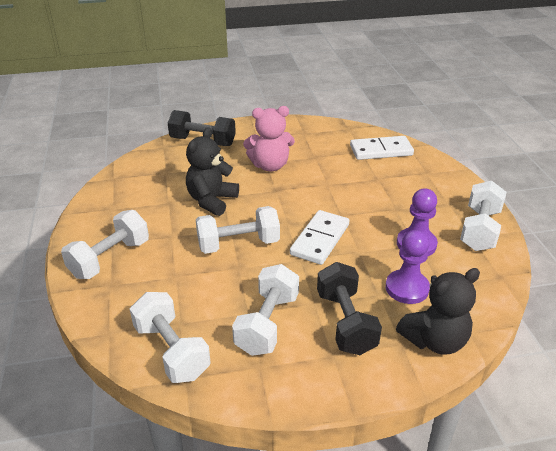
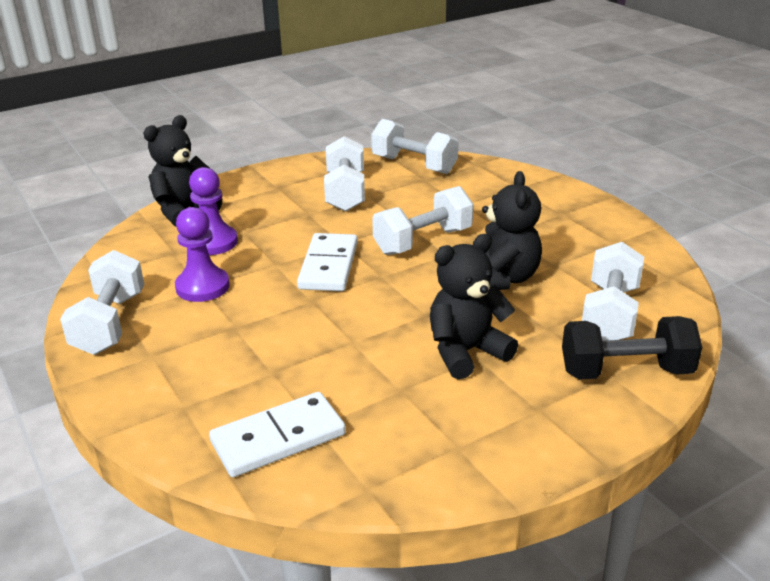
camera: 160 degrees right, 5 degrees down
white dumbbell [61,210,149,279] -> white dumbbell moved to [582,242,644,341]
pink teddy bear [243,106,295,171] -> black teddy bear [430,234,518,379]
black dumbbell [317,262,382,355] -> none

